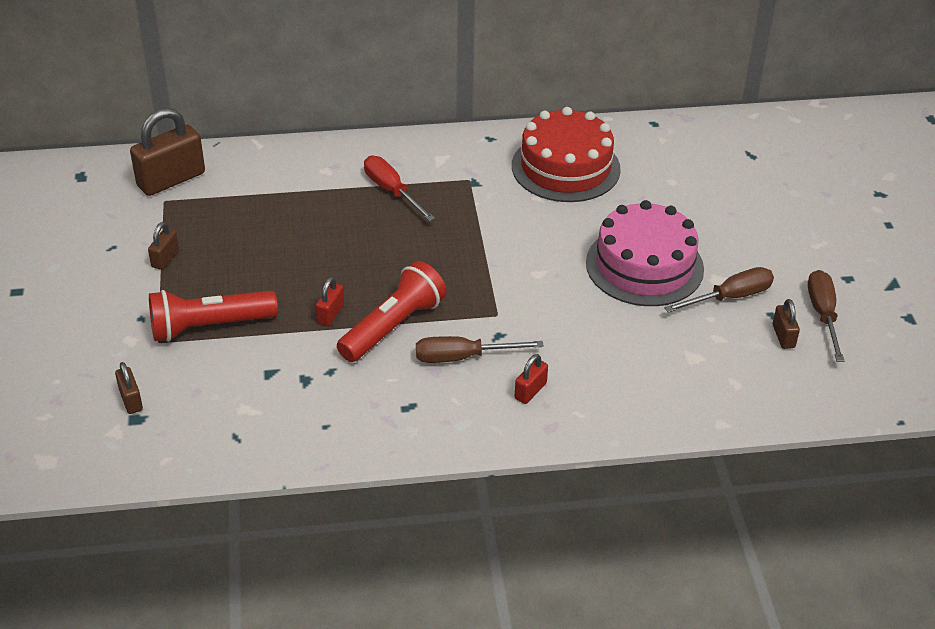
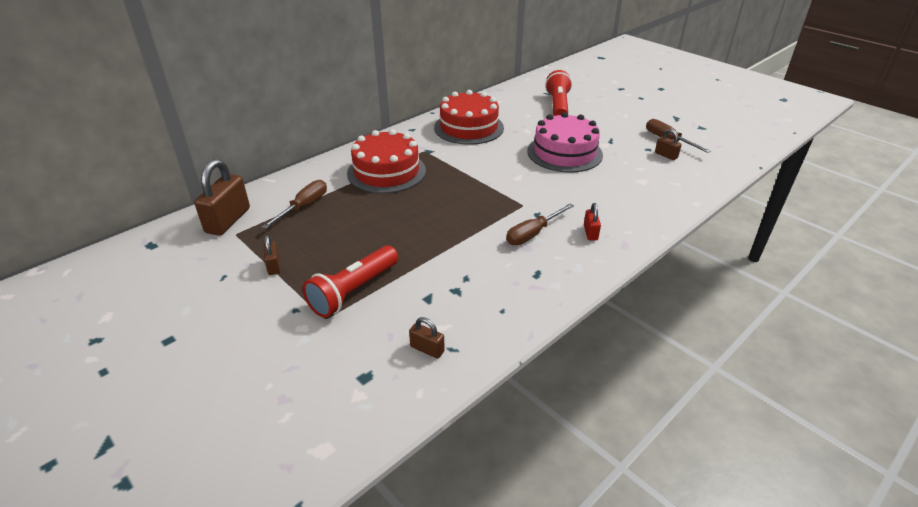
camera: 35 degrees left, 5 degrees down
brown padlock [115,362,143,414] -> brown padlock moved to [409,317,445,359]
red padlock [316,277,344,326] -> none
red flashlight [337,261,447,362] -> red flashlight moved to [545,70,572,116]
red screwdriver [364,156,435,221] -> red cake [347,129,426,194]
brown screwdriver [664,267,774,313] -> brown screwdriver moved to [262,180,327,229]

